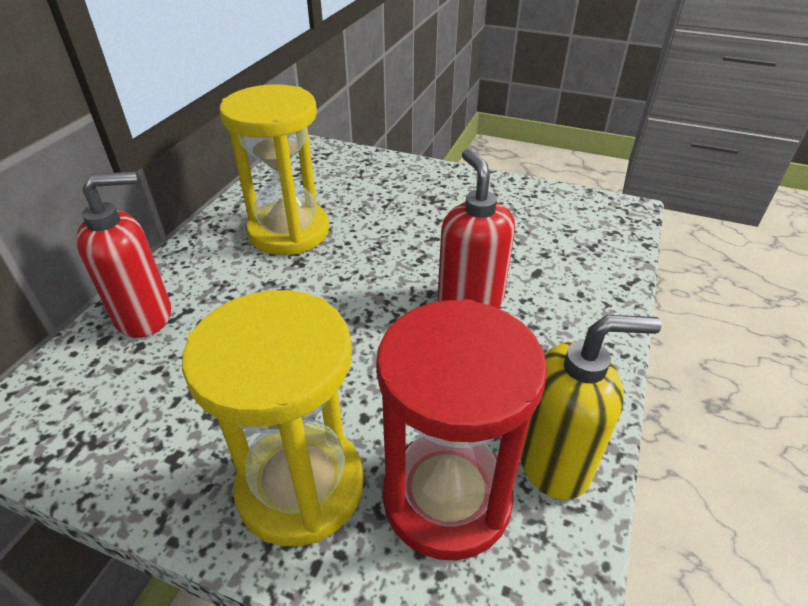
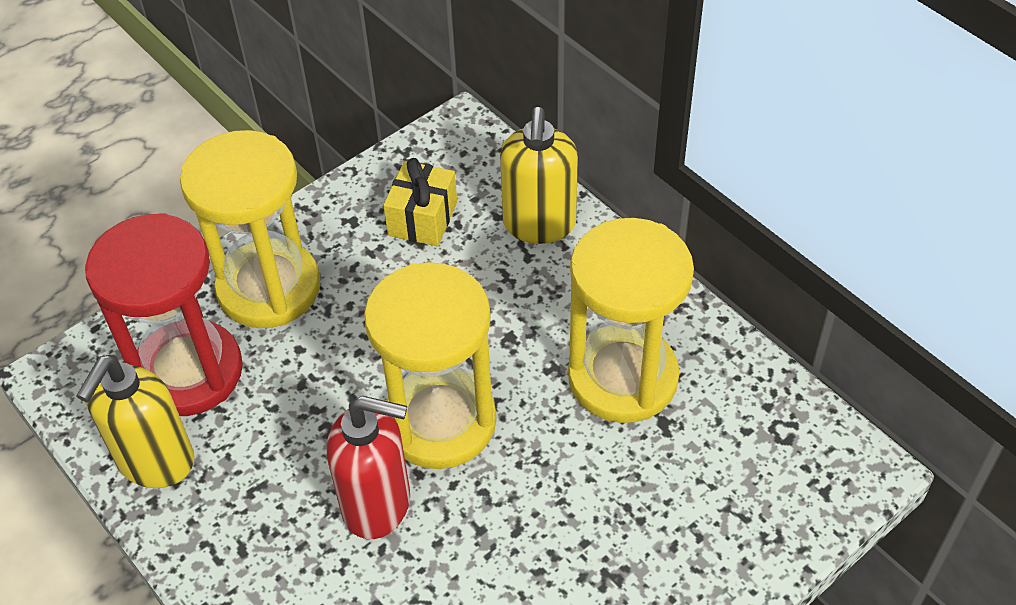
camera: 120 degrees right, 10 degrees up
red soap dispenser [76,171,171,338] -> yellow soap dispenser [500,107,578,244]
none -> yellow hourglass [364,262,496,469]
none -> yellow gift [383,158,457,246]

